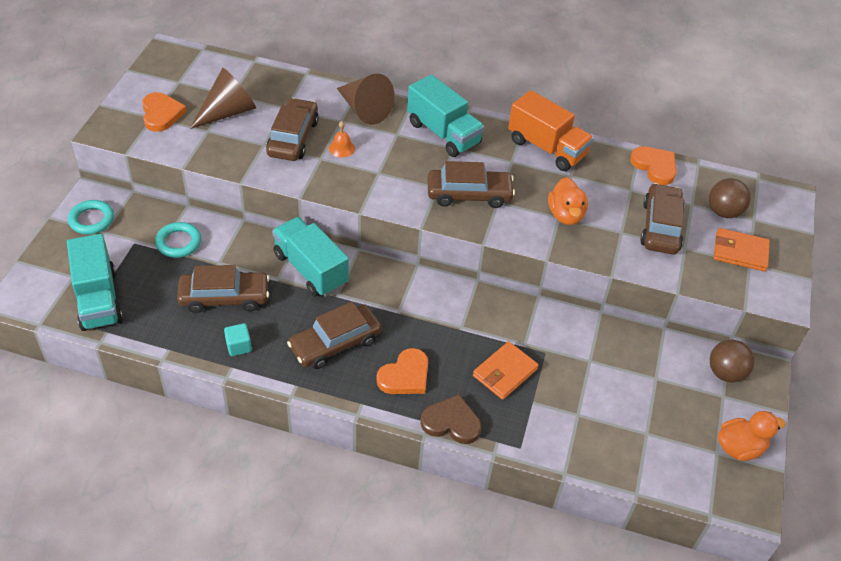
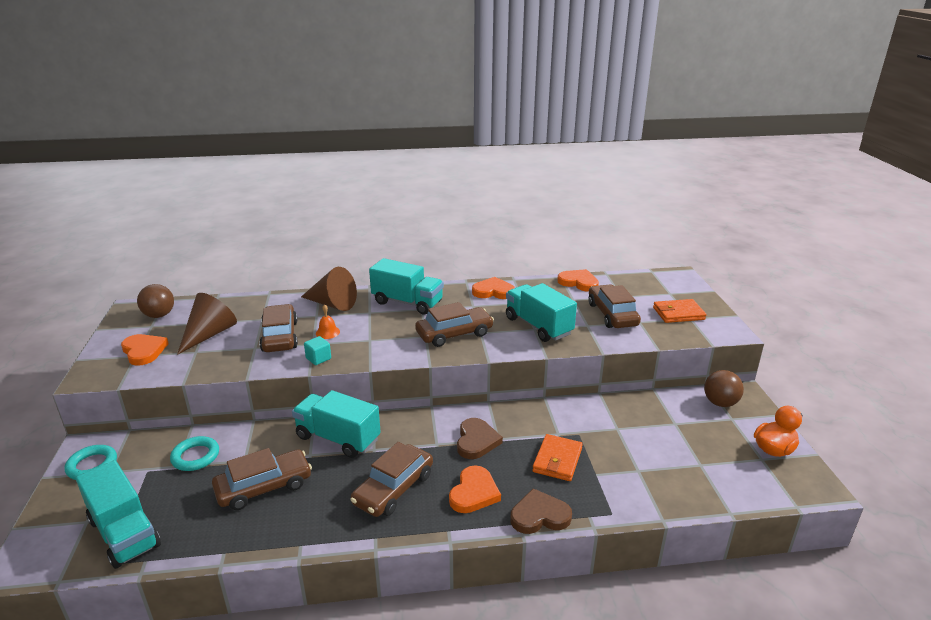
camera: 20 degrees left, 20 degrees down
turquoise cube [224,323,252,356] -> turquoise cube moved to [304,336,331,365]
orange truck [508,90,594,171] -> orange heart [472,277,515,299]
orange duck [548,177,588,225] -> turquoise truck [506,283,577,342]
brown ball [709,178,751,218] -> brown ball moved to [137,284,174,318]
none -> brown heart [457,418,503,459]

